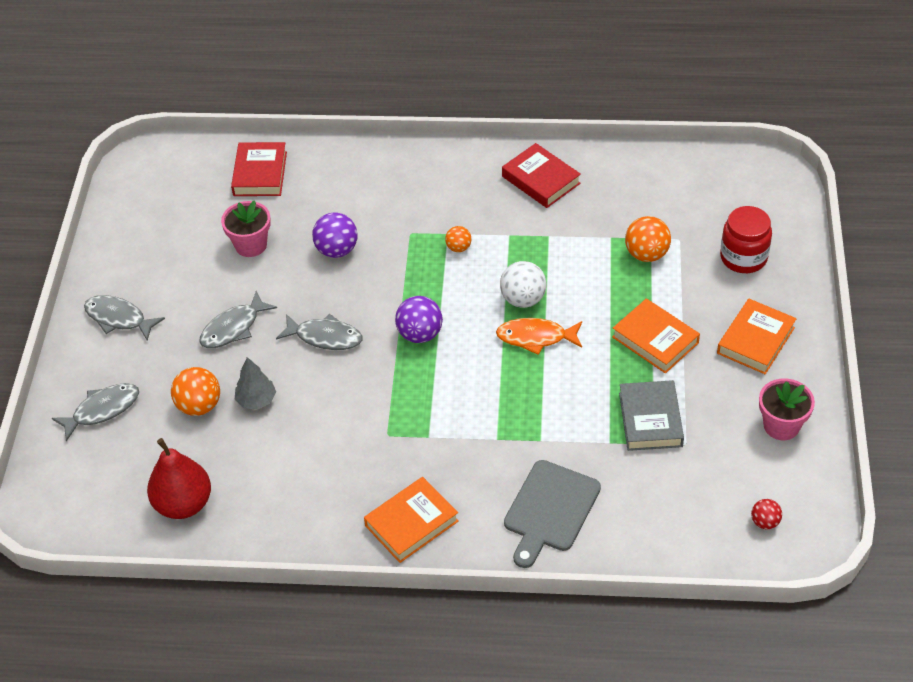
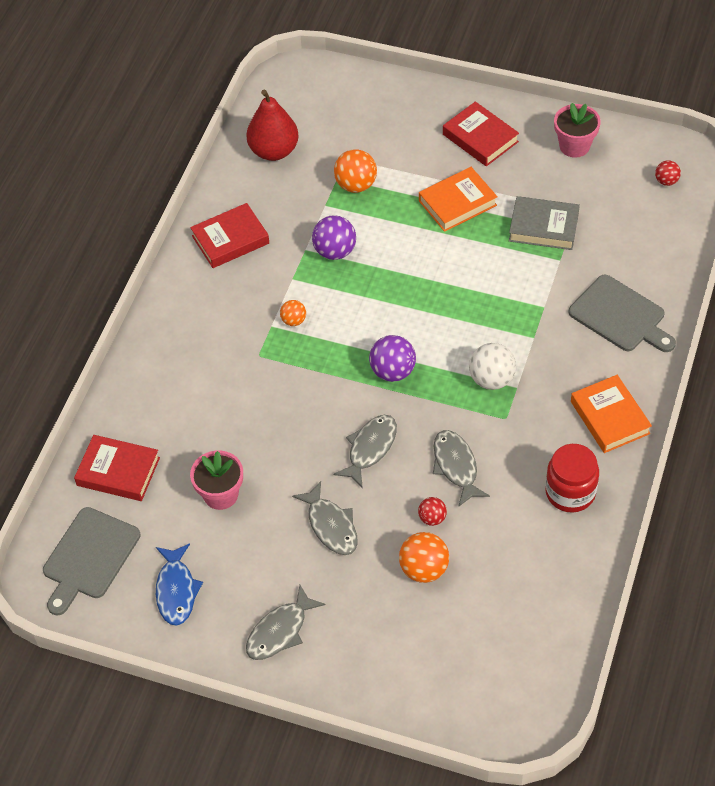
camera: 75 degrees left, 5 degrees up
grey fish [52,383,139,441] -> grey fish moved to [433,430,490,507]
red pear [147,438,211,519] -> red pear moved to [246,90,299,161]
grey tree [235,357,276,410] -> red ball [418,497,447,526]
purple ball [312,212,358,258] -> purple ball moved to [312,215,356,260]
orange fish [496,318,582,355] -> none
white ball [500,261,547,308] -> white ball moved to [469,343,516,390]
orange book [717,299,797,374] -> red book [443,101,519,166]
red jar [720,206,772,273] -> red jar moved to [545,444,599,513]
none -> grey cutting board [43,507,141,615]
none -> blue fish [156,543,203,626]

